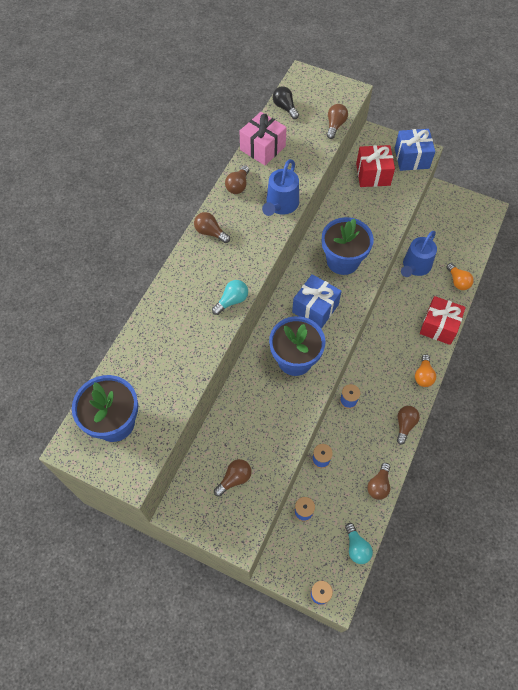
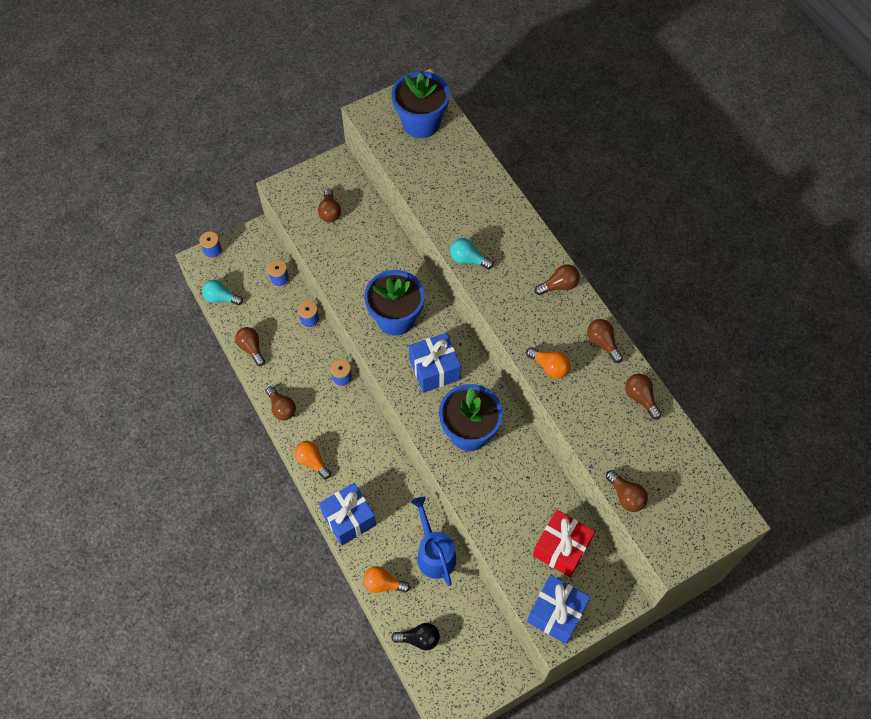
camera: 125 degrees right, 0 degrees up
turquoise light bulb [212,280,248,315] -> turquoise light bulb turned 120 degrees clockwise [450,238,494,269]
pink gift [239,112,287,165] -> brown light bulb [625,374,662,420]
blue watering can [262,159,299,216] -> orange light bulb [526,347,571,378]
black light bulb [273,86,299,119] -> black light bulb moved to [391,623,440,650]
red gift [420,296,466,345] -> blue gift [319,483,376,546]

